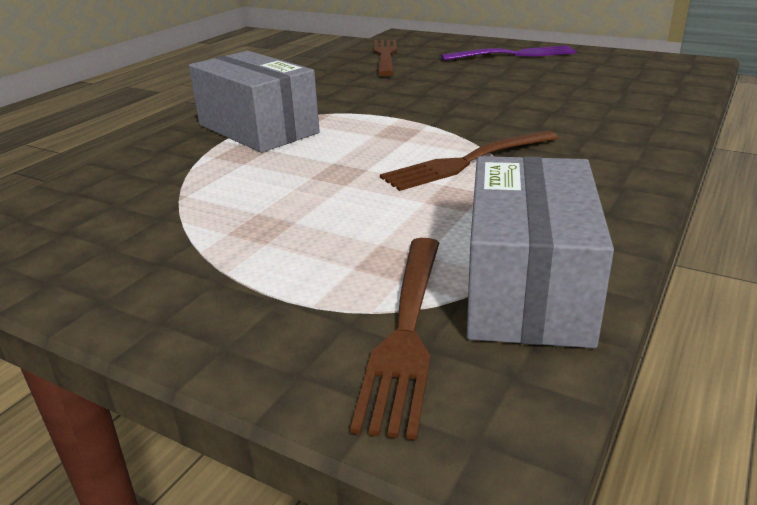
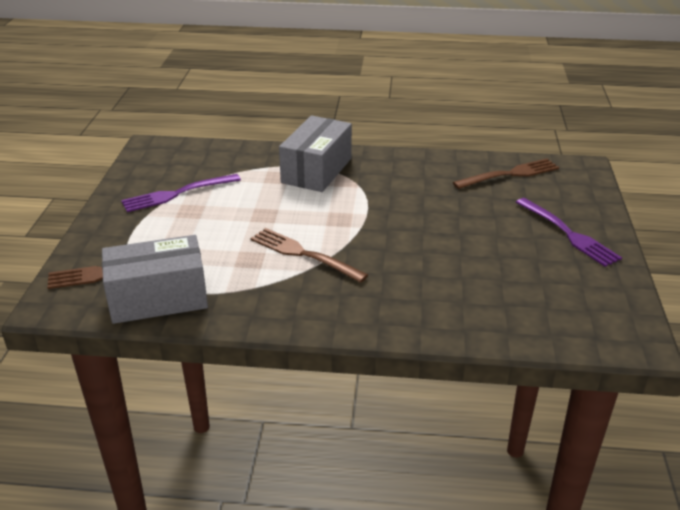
camera: 65 degrees right, 5 degrees up
none -> purple fork [121,174,241,212]

